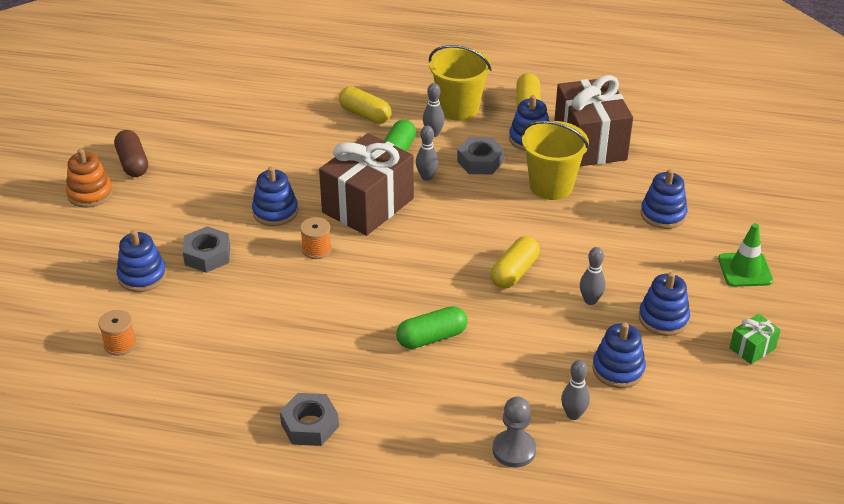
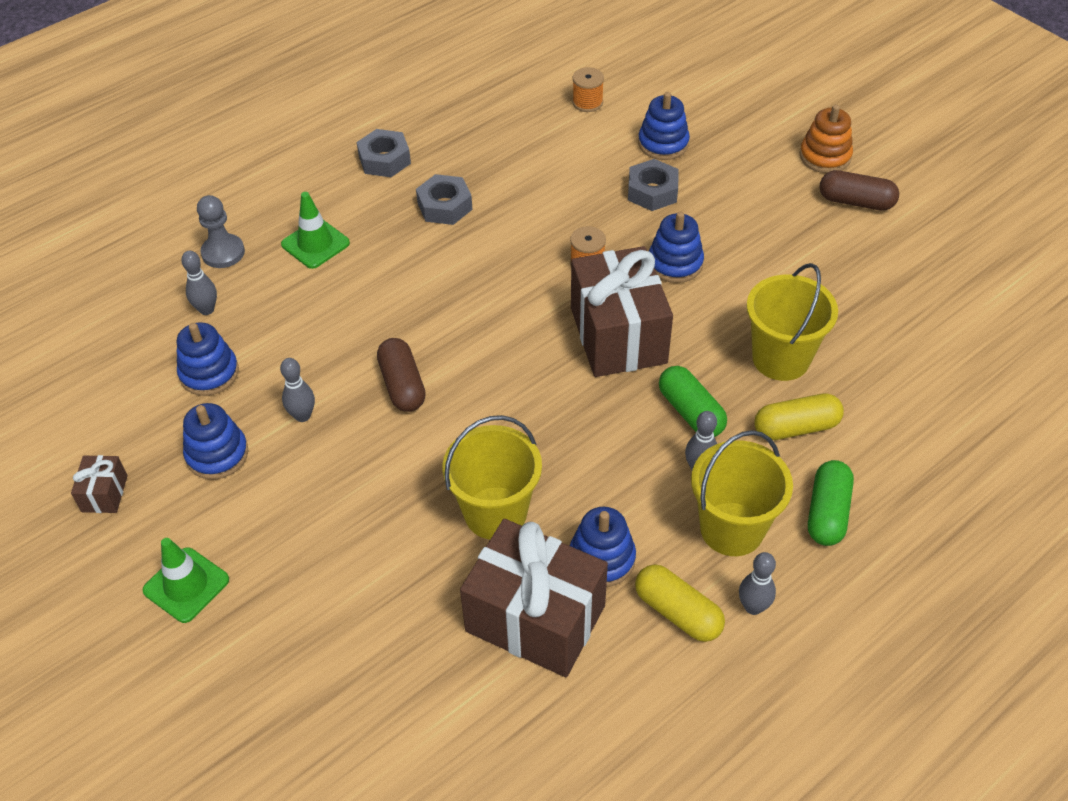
camera: 130 degrees right, 10 degrees up
green capsule [396,306,467,349] -> green capsule moved to [808,460,854,546]
grey bowling pin [416,126,439,181] -> grey bowling pin moved to [739,552,776,615]
grey nut [457,137,504,175] -> grey nut moved to [416,174,472,225]
yellow capsule [491,236,540,288] -> brown capsule [377,338,426,412]
blue stacking toy [641,169,688,229] -> none
green gift [730,314,781,364] -> brown gift [71,455,128,513]
none -> green traffic cone [281,192,350,269]
none -> yellow bucket [747,263,838,381]

